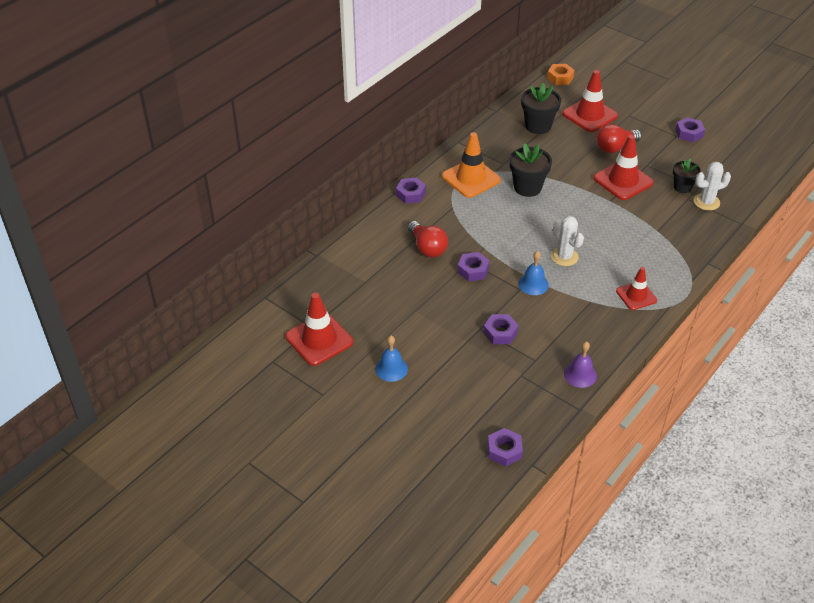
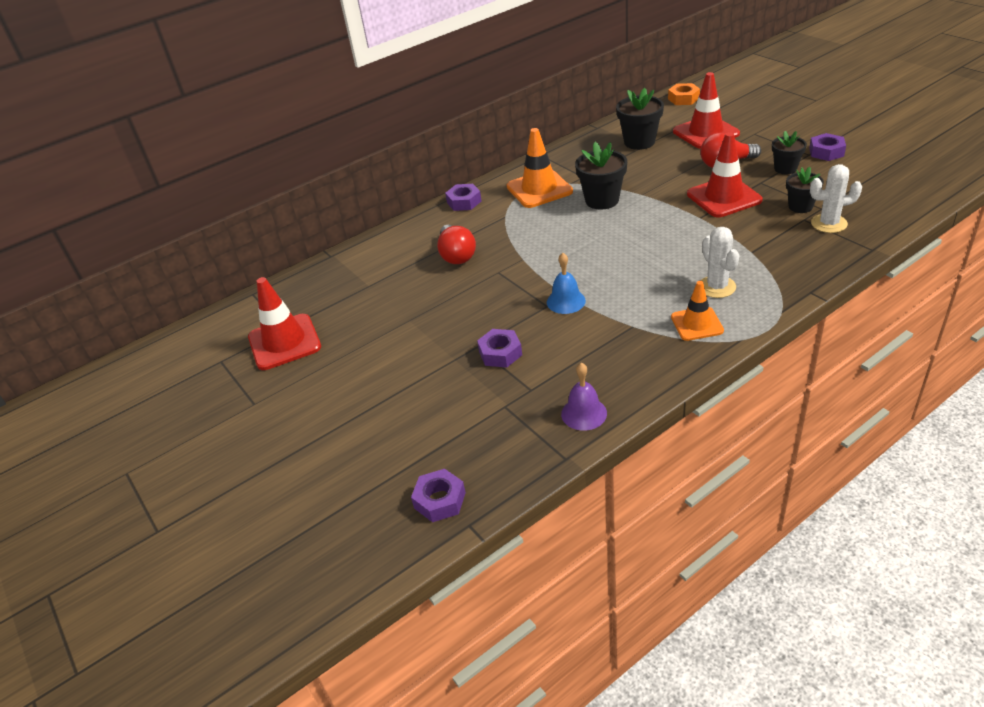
camera: 20 degrees right, 5 degrees down
blue bell [375,336,408,382] -> none
purple nut [457,252,490,281] -> none
white cactus [551,216,584,266] -> white cactus moved to [700,227,739,298]
red traffic cone [616,267,657,310] -> orange traffic cone [671,281,724,341]
none -> black flower pot [772,131,807,174]

